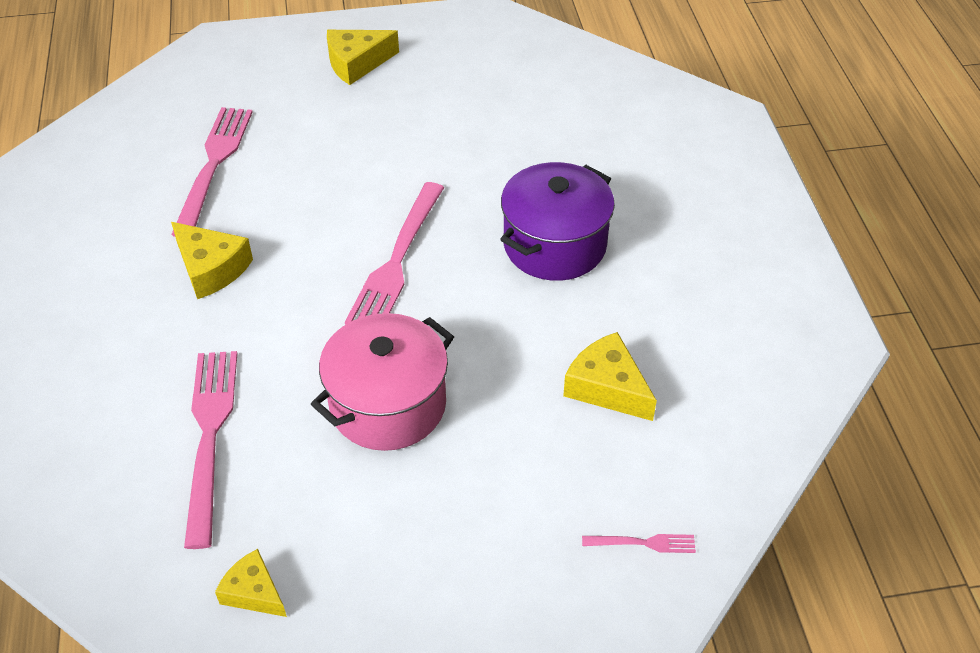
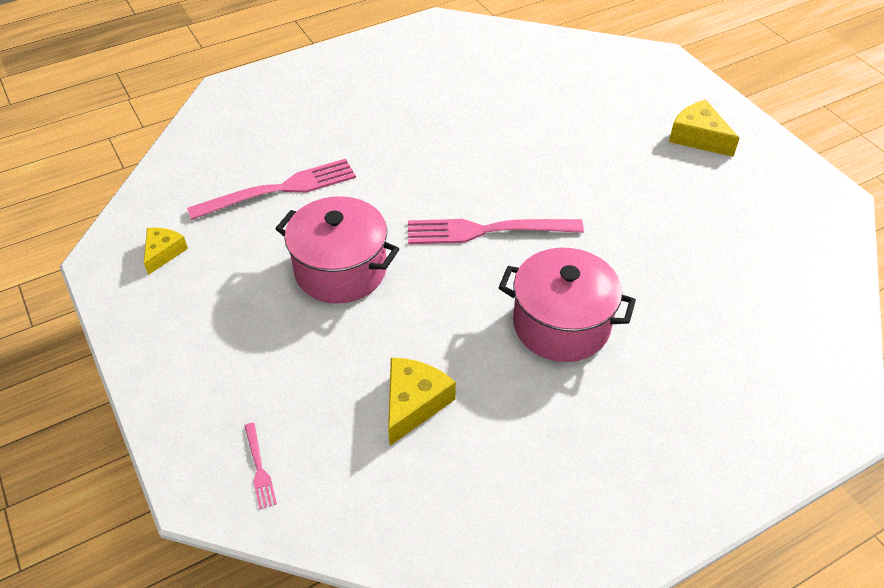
camera: 70 degrees right, 0 degrees up
pink fork [171,107,253,237] -> none
yellow cheese [171,222,253,299] -> none
purple pot [500,162,615,281] -> pink pot [498,248,636,362]

